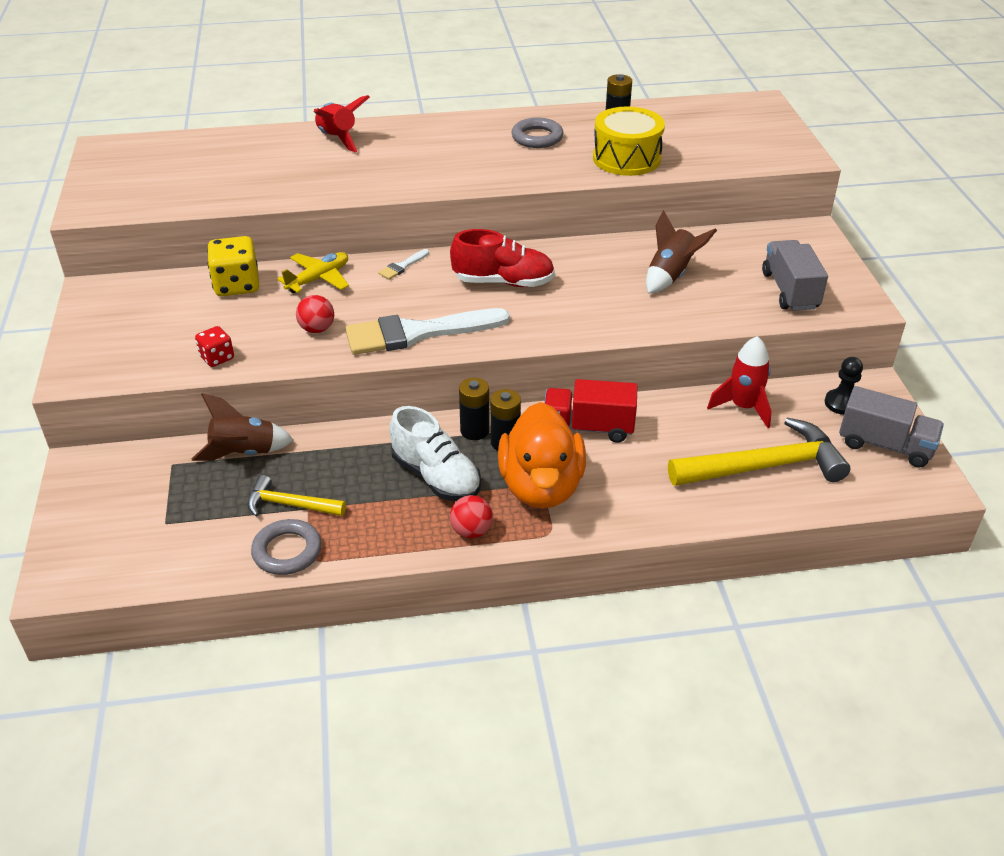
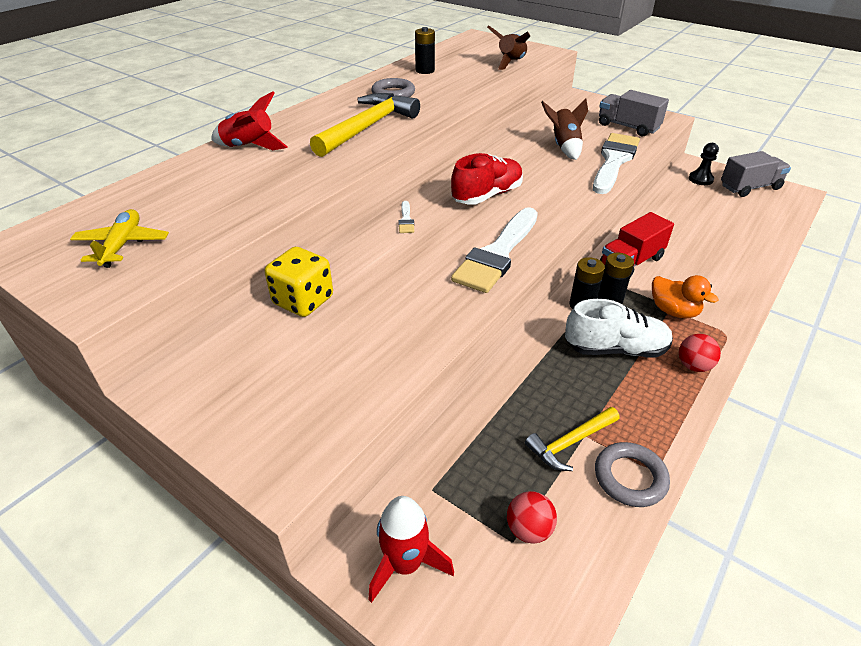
camera: 45 degrees left, 0 degrees up
brown rocket [192,393,294,461] -> brown rocket moved to [487,26,530,70]
red dice [195,326,234,367] -> none
yellow plane [277,252,349,293] -> yellow plane moved to [70,209,169,268]
red ball [296,295,334,333] -> red ball moved to [507,491,557,544]
orange duck [498,402,586,509] -> orange duck [652,275,719,318], size x0.56
yellow drum [593,106,665,176] -> none
yellow hammer [668,418,850,486] -> yellow hammer moved to [310,93,420,157]
red rocket [707,336,772,428] -> red rocket moved to [369,496,454,603]
none -> white brush [593,133,640,194]

